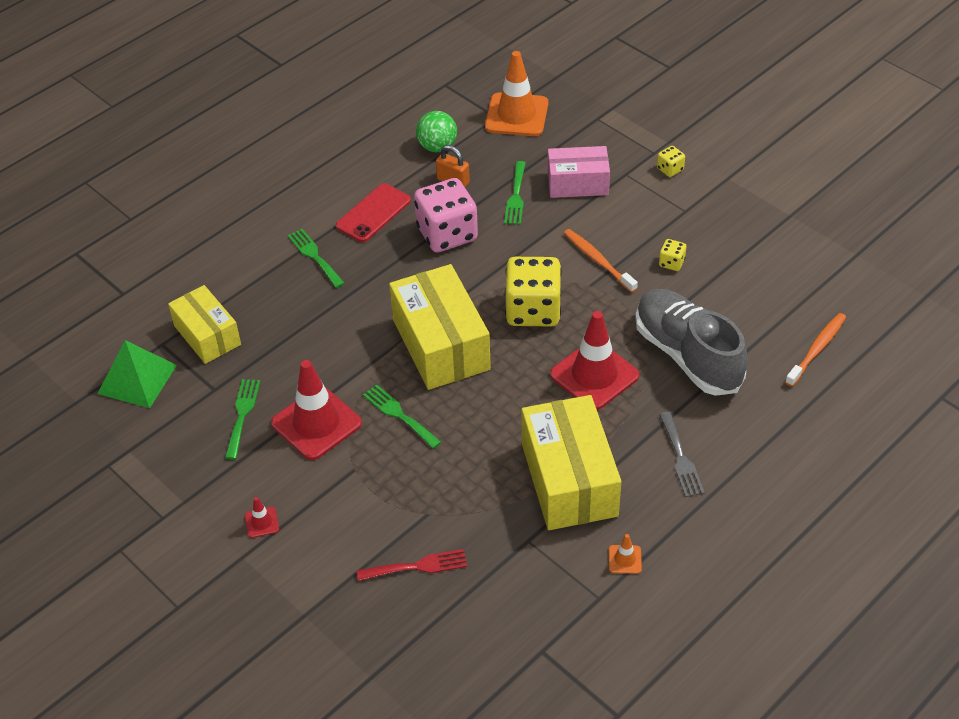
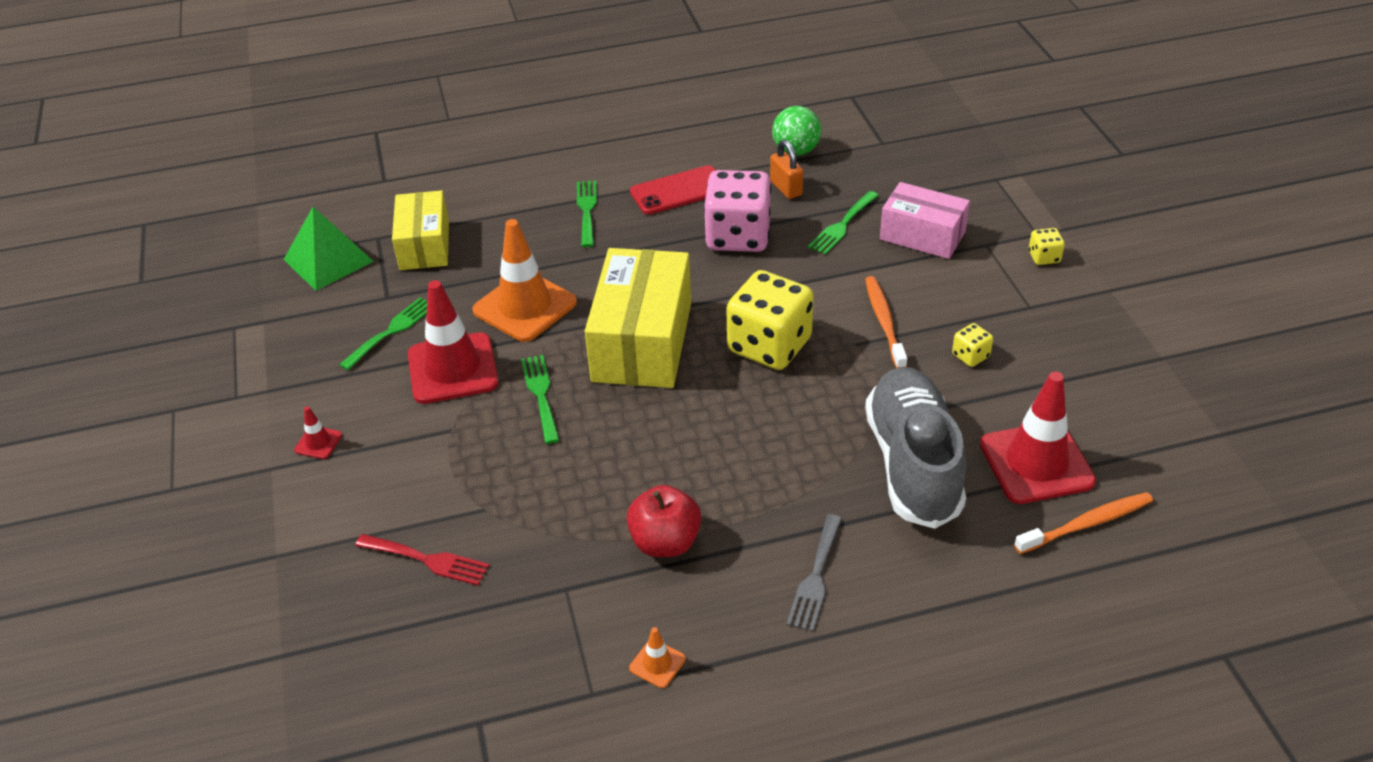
camera: 30 degrees right, 5 degrees down
orange traffic cone [485,51,548,136] -> orange traffic cone moved to [472,219,577,342]
yellow box [522,395,621,530] -> red apple [627,485,701,557]
red traffic cone [550,311,639,410] -> red traffic cone moved to [980,372,1096,504]

